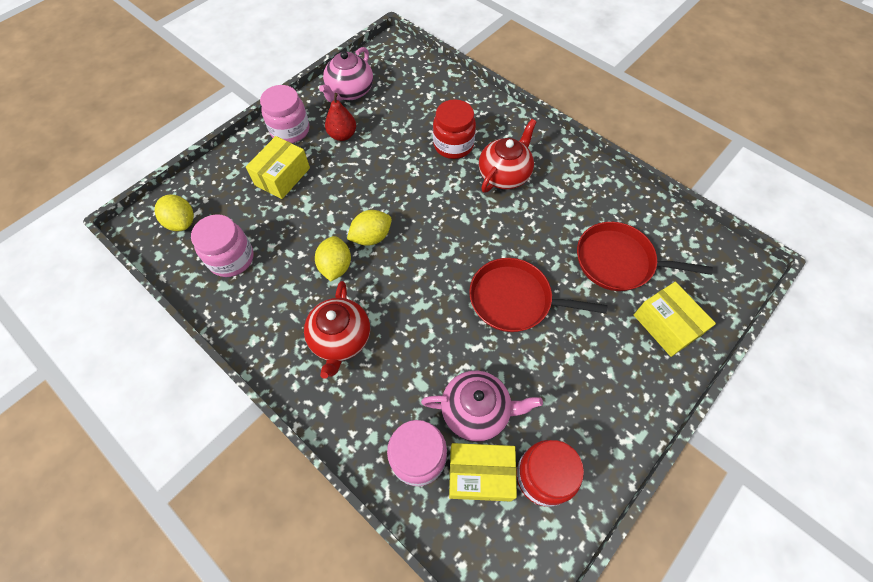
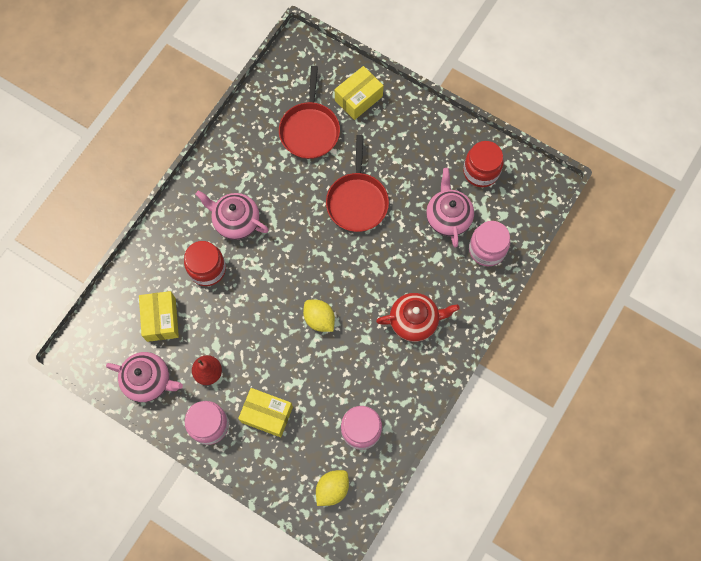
camera: 100 degrees left, 10 degrees up
yellow lemon [315,236,351,281] -> none
yellow box [449,443,517,502] -> yellow box moved to [139,291,179,342]
red teapot [479,119,536,193] -> pink teapot [195,191,269,240]

